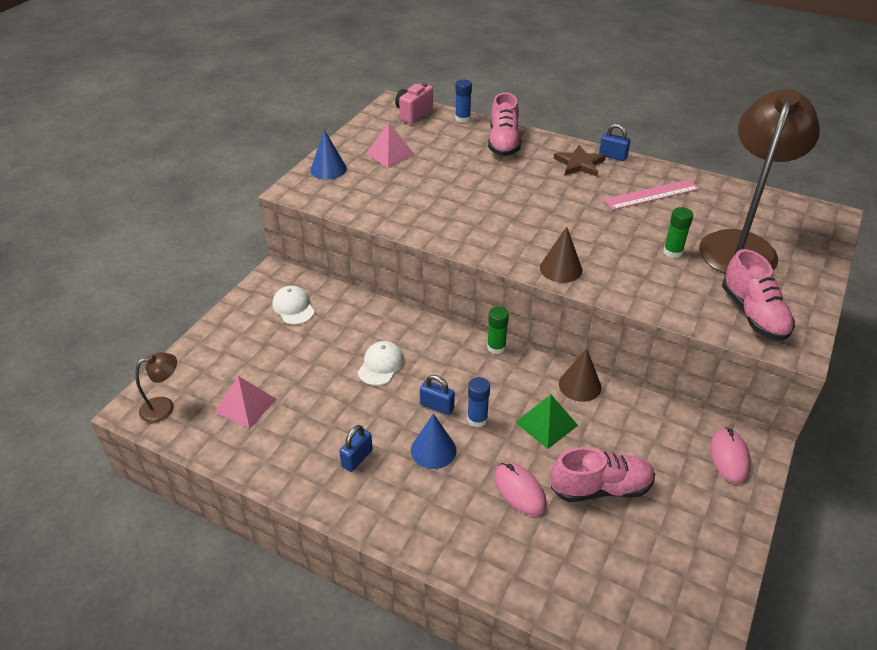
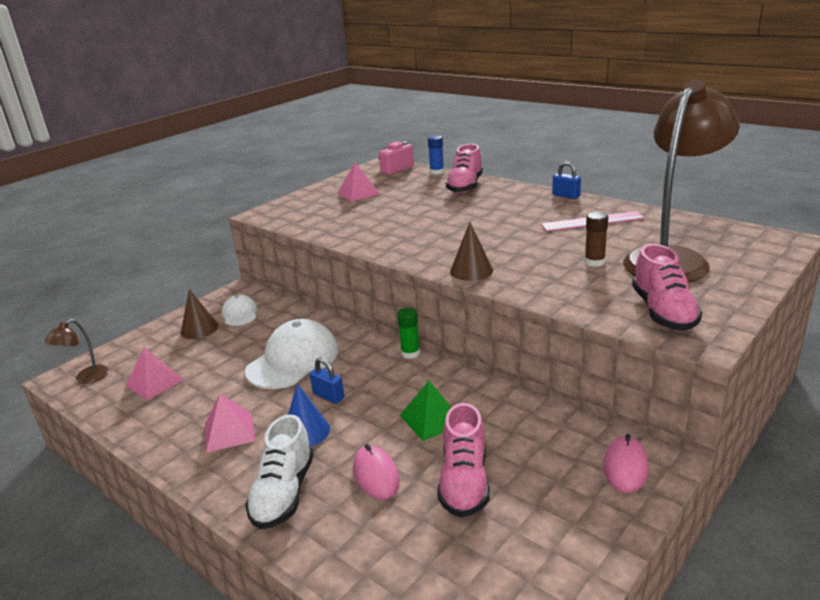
camera: 15 degrees right, 15 degrees down
brown lamp [135,352,177,423] -> brown lamp turned 135 degrees clockwise [45,319,109,384]
blue cone [310,129,347,180] -> none
blue padlock [339,425,373,472] -> pink pyramid [205,394,255,453]
white cap [358,341,404,386] -> white cap [245,319,339,389], size x1.85
blue glue stick [467,377,490,427] -> none
pink shoe [551,447,655,502] -> pink shoe turned 90 degrees clockwise [437,403,490,517]
brown star [554,145,606,176] -> none
brown cone [559,349,601,402] -> brown cone moved to [181,289,218,339]
green glue stick [663,207,693,258] -> brown glue stick [585,212,608,267]
none -> white shoe [245,414,314,529]

